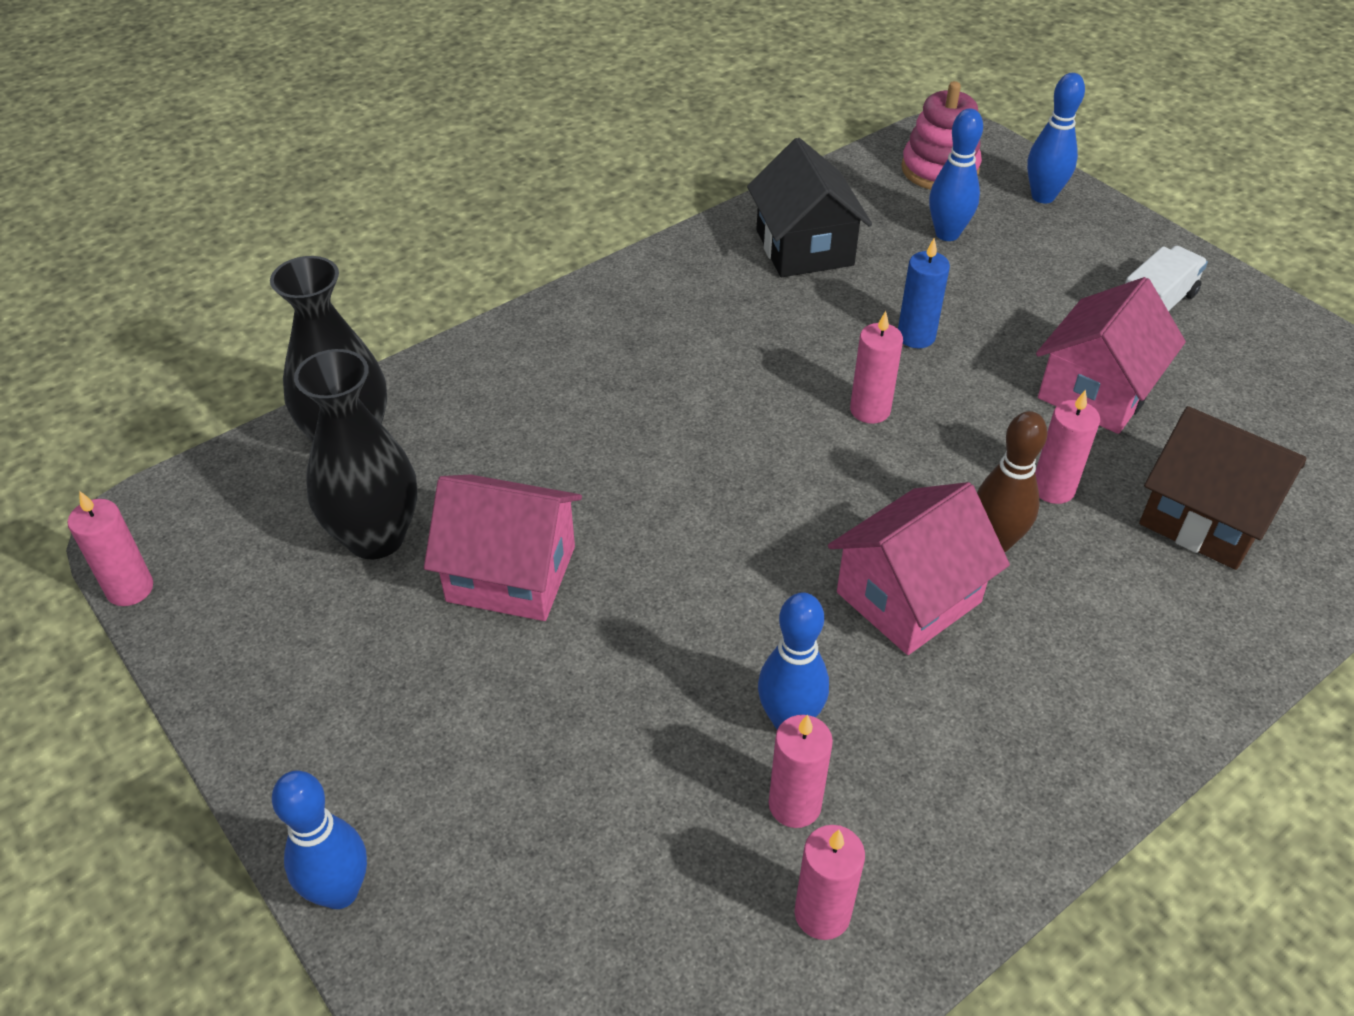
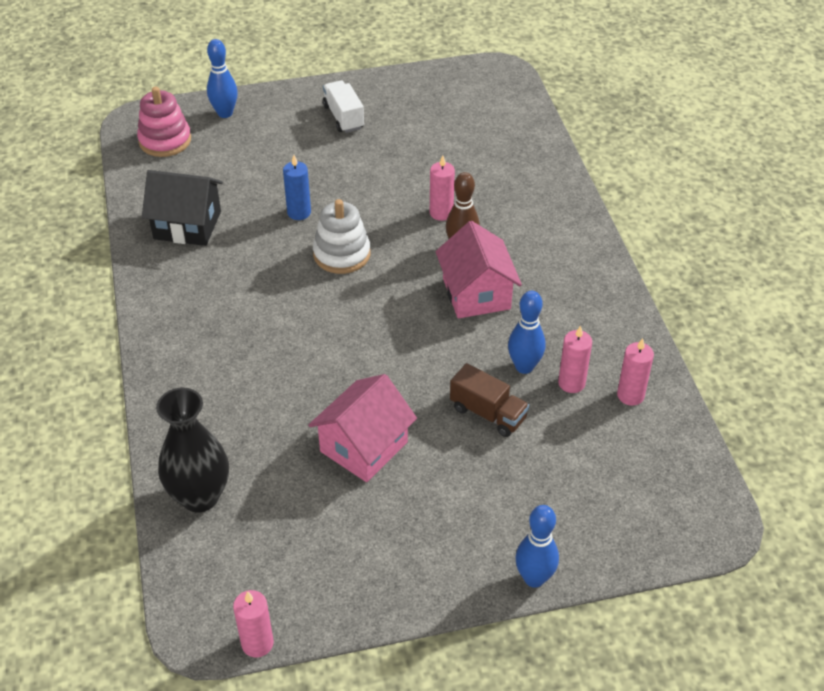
camera: 65 degrees left, 0 degrees up
black vase [294,349,417,559] -> none
pink candle [850,311,903,424] -> white stacking toy [313,199,370,274]
blue bowling pin [929,108,983,241] -> none
pink house [1036,277,1186,434] -> none
brown house [1139,406,1306,570] -> none
none -> brown truck [450,363,529,437]

